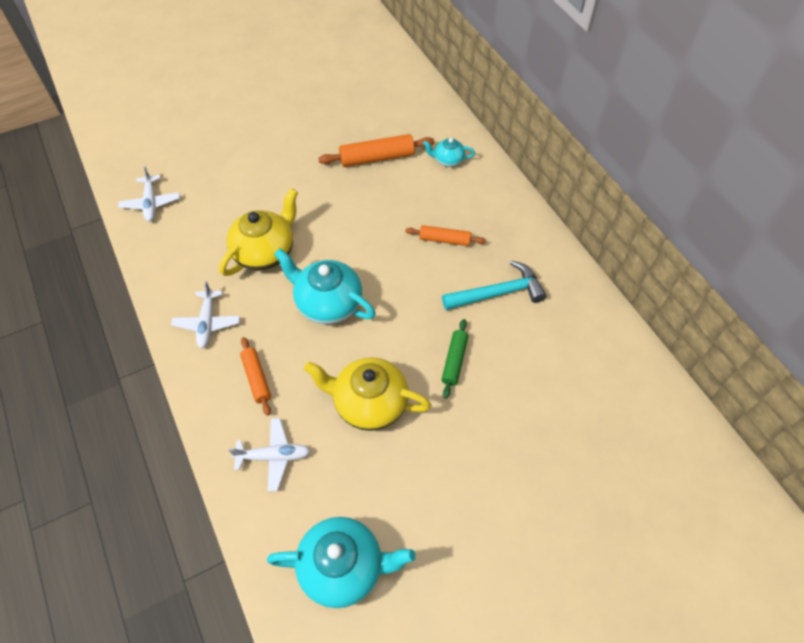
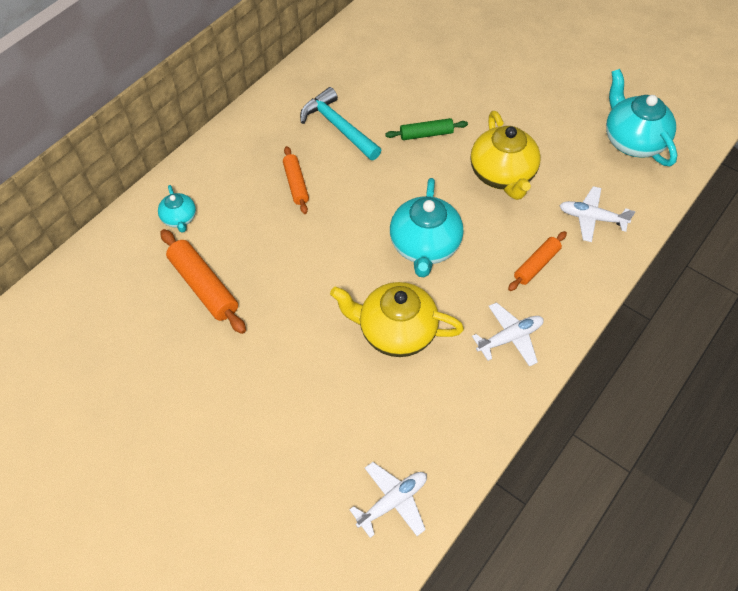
camera: 115 degrees left, 0 degrees up
white plane [228,418,310,492] -> white plane turned 45 degrees counterclockwise [559,186,635,242]

